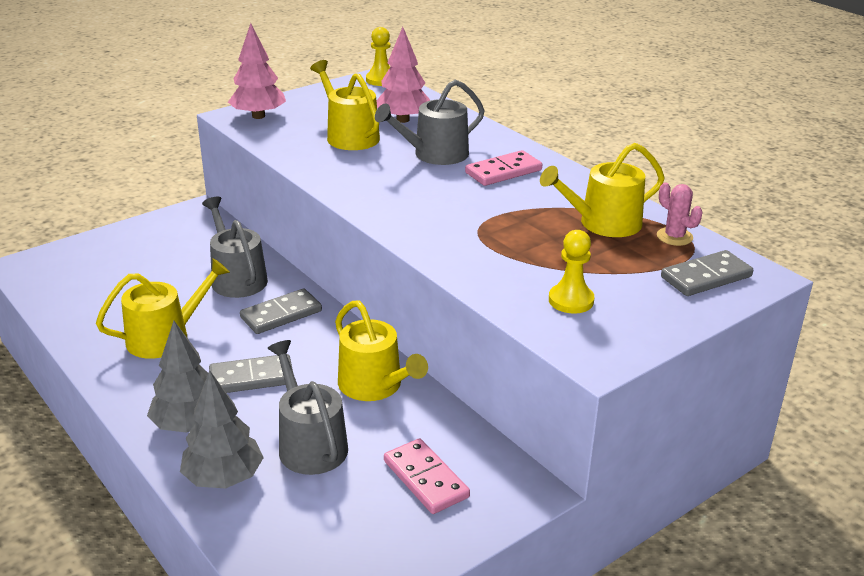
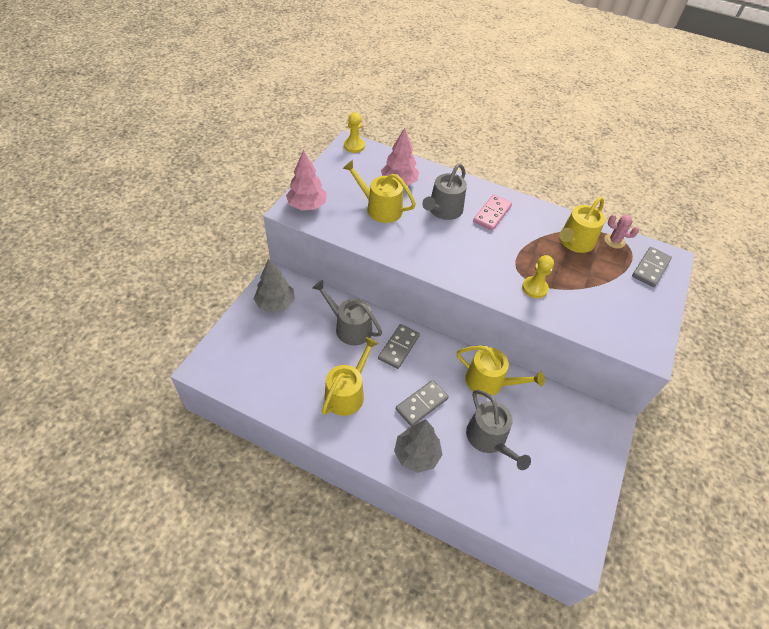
camera: 30 degrees left, 20 degrees up
grey tree [180,370,264,489] -> grey tree moved to [254,259,295,313]
grey watering can [267,340,348,475] -> grey watering can turned 150 degrees counterclockwise [466,390,531,470]
pink domino [384,438,470,514] -> none
yellow pawn [549,230,594,314] -> yellow pawn moved to [522,255,554,298]

